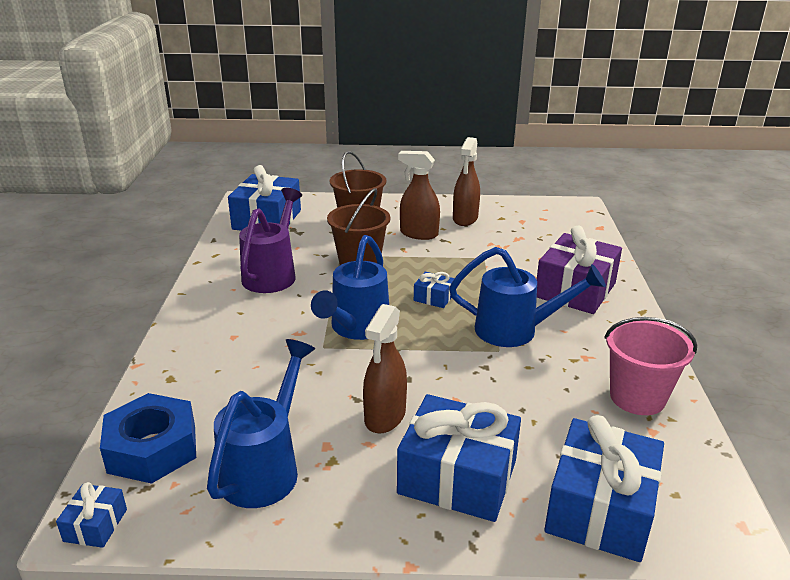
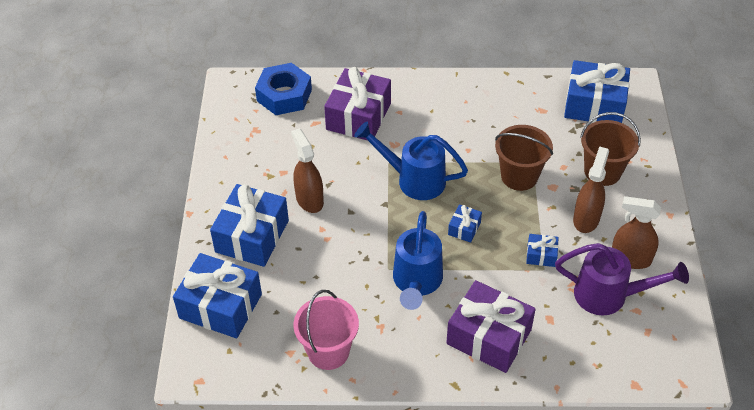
camera: 90 degrees right, 20 degrees up
blue gift [56,482,127,548] -> blue gift moved to [526,234,559,267]
blue watering can [207,339,315,508] -> none
purple watering can [239,188,302,293] -> purple watering can moved to [555,243,689,316]
brown spray bottle [363,304,407,434] -> brown spray bottle turned 45 degrees clockwise [291,128,324,213]
none -> purple gift [324,67,391,141]

